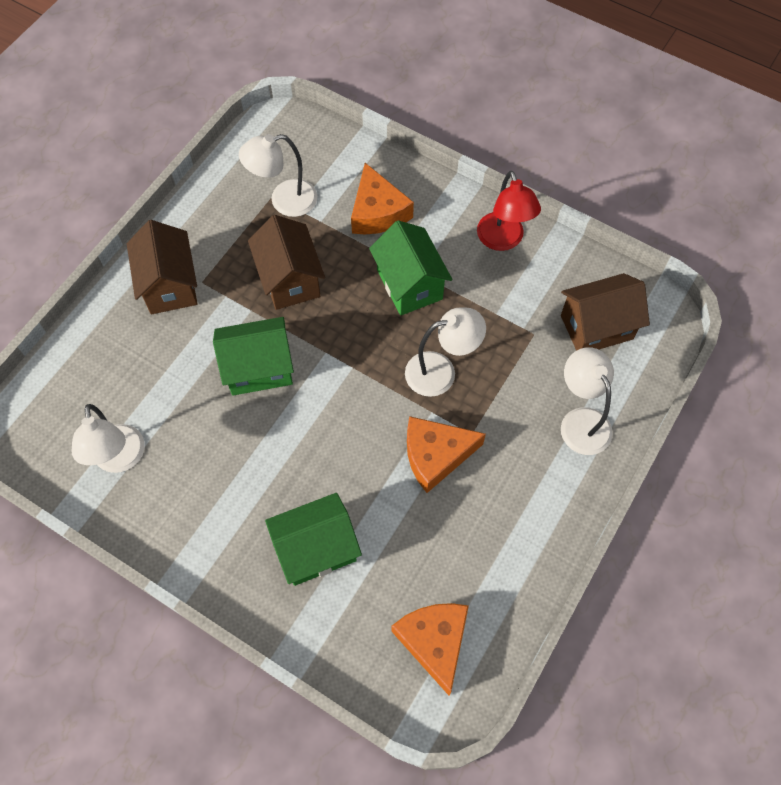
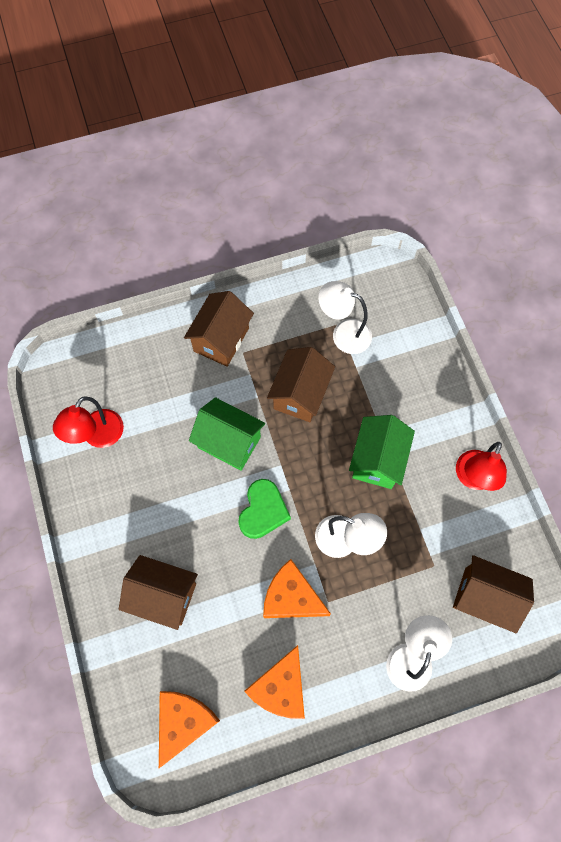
camera: 40 degrees right, 5 degrees up
white lamp [72,404,145,473] -> red lamp [53,396,124,448]
green house [265,493,362,586] -> brown house [119,555,198,630]
orange cheese [351,163,414,234] -> orange cheese moved to [244,645,305,719]
none -> green heart [238,479,291,539]

